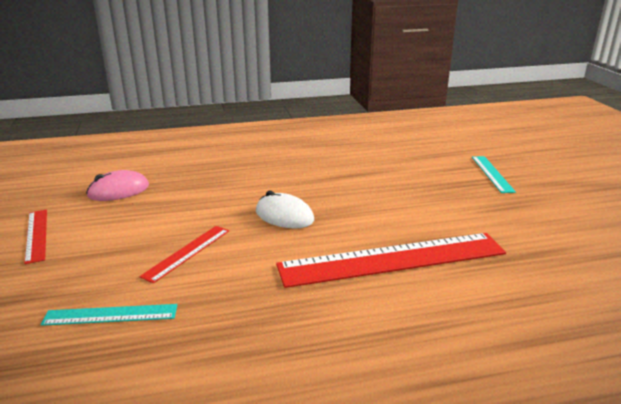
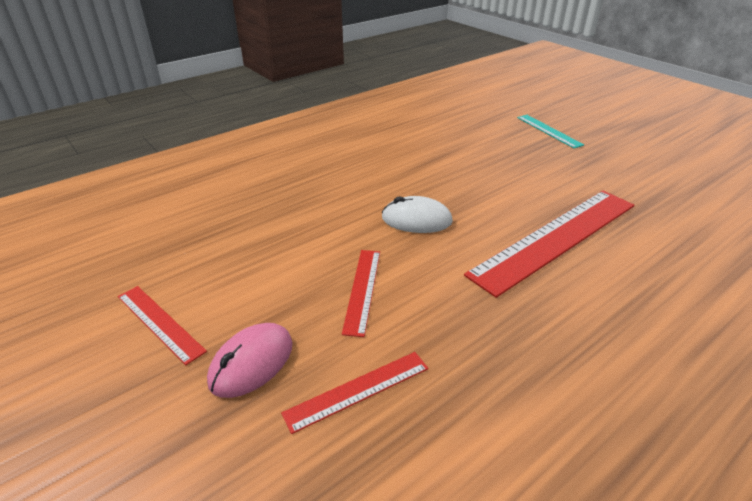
camera: 25 degrees left, 10 degrees up
turquoise ruler [41,304,177,326] -> red ruler [281,352,428,434]
pink mouse [86,170,149,201] -> pink mouse moved to [207,323,293,398]

